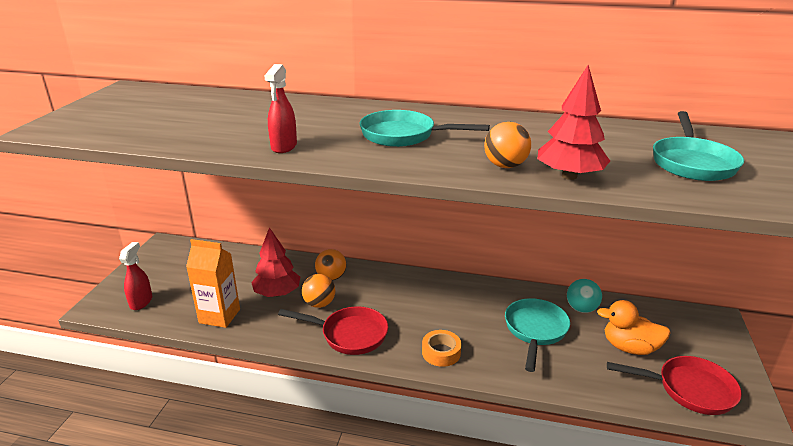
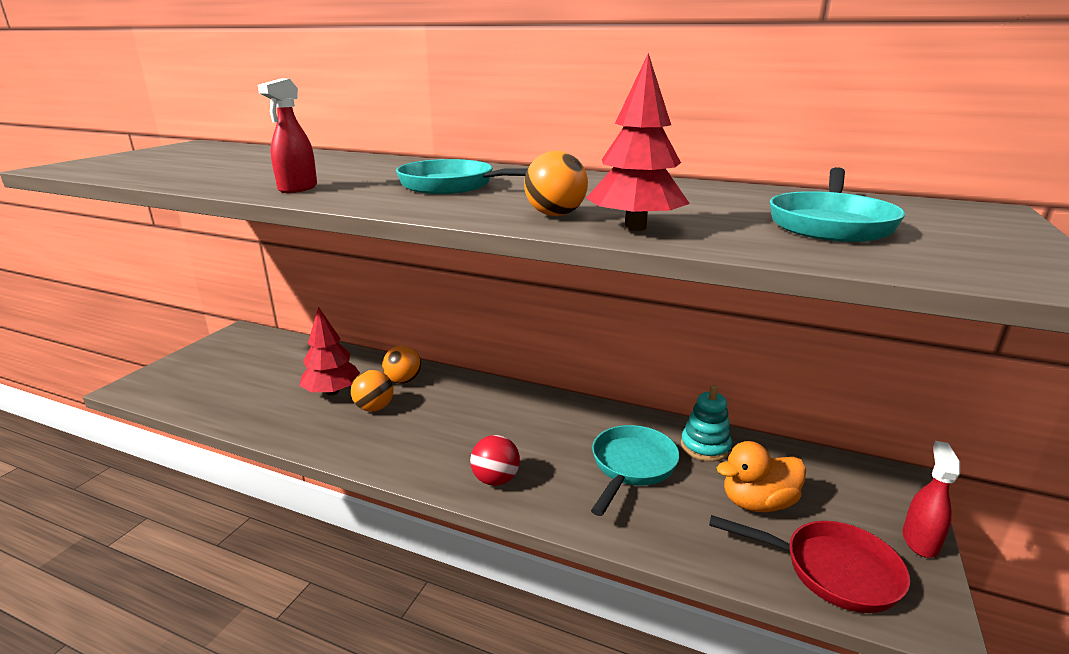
camera: 10 degrees right, 5 degrees down
red spray bottle [119,242,152,310] -> red spray bottle moved to [902,441,960,558]
orange carton [186,239,240,328] -> none
red pan [278,306,388,355] -> none
orange tape [422,330,462,367] -> red ball [470,435,520,486]
turquoise ball [567,279,602,313] -> turquoise stacking toy [681,385,732,462]
orange duck [597,300,671,355] -> orange duck turned 45 degrees counterclockwise [717,441,806,512]

